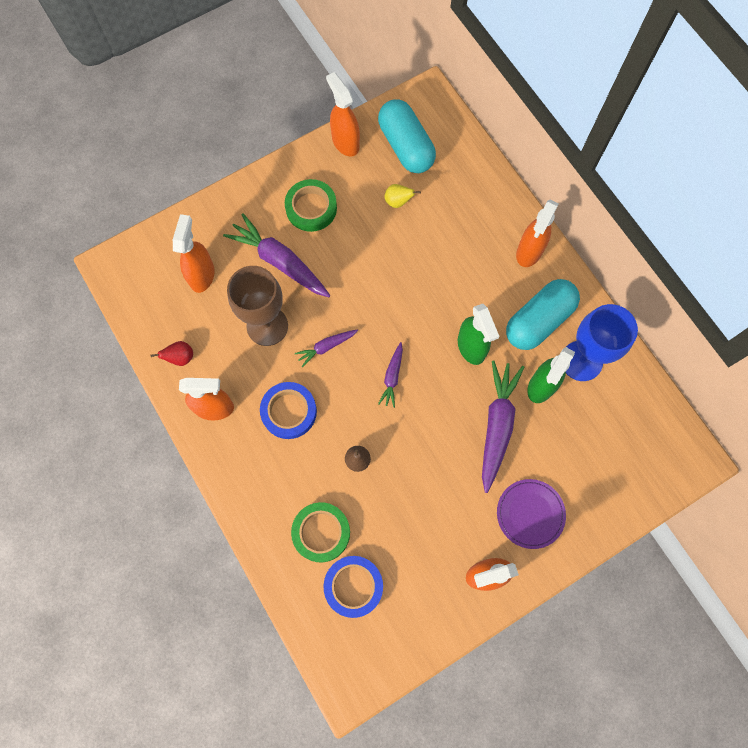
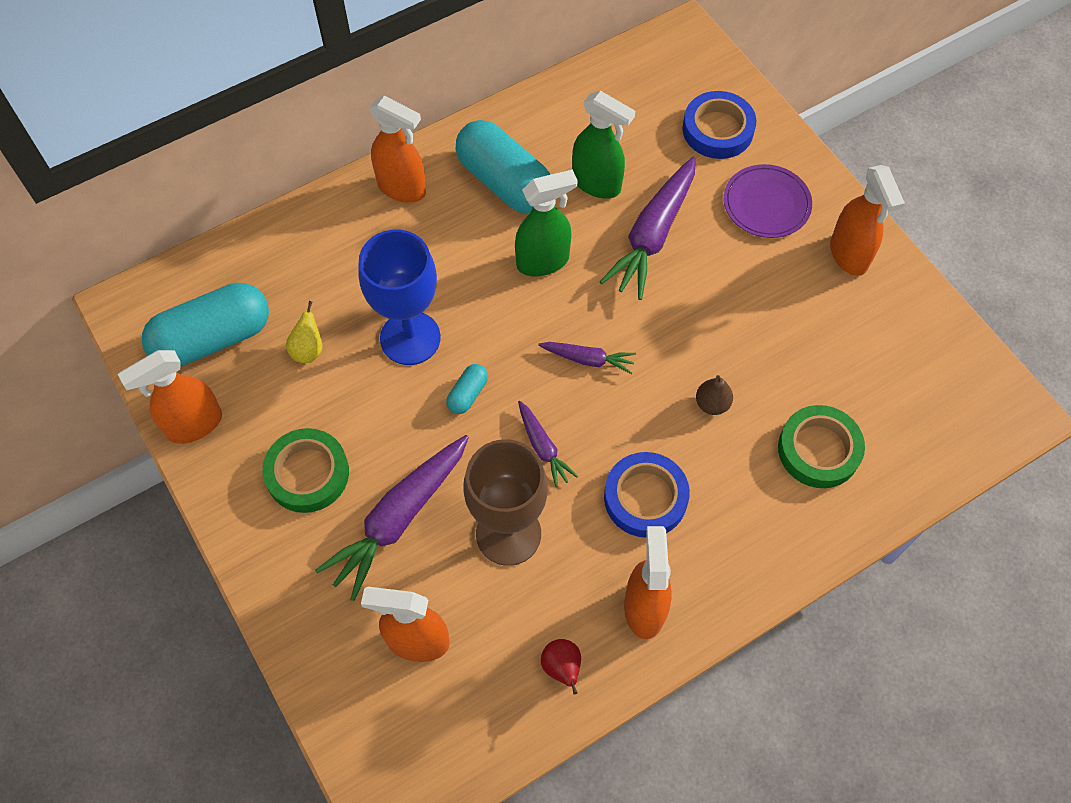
camera: 90 degrees left, 10 degrees down
blue tape [324,556,383,618] -> blue tape moved to [682,91,756,159]
purple carrot [482,360,524,493] -> purple carrot turned 75 degrees counterclockwise [600,157,696,300]
blue goblet [566,304,638,381] -> blue goblet moved to [358,230,441,365]
none -> turquoise capsule [446,364,488,414]

